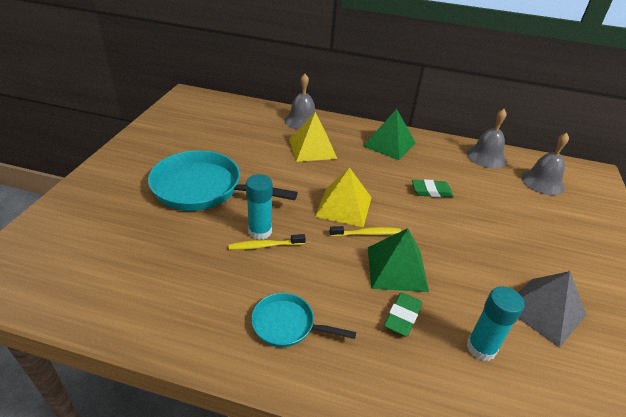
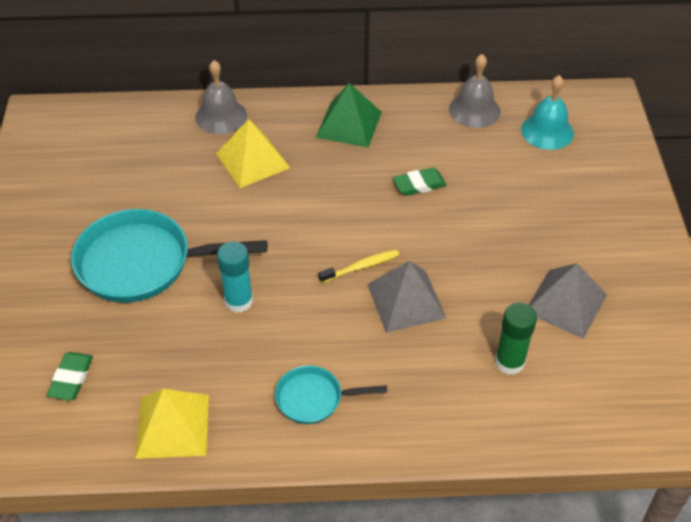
camera: 15 degrees left, 10 degrees up
yellow toothbrush [229,234,306,250] -> none
yellow pyramid [315,167,372,227] -> yellow pyramid moved to [135,389,209,459]
green pyramid [368,228,429,292] -> grey pyramid [367,261,446,333]
green eraser [384,292,422,337] -> green eraser moved to [47,352,93,400]
turquoise glue stick [467,286,524,361] -> green glue stick [495,302,537,375]
grey bell [521,133,569,195] -> turquoise bell [521,75,574,150]

